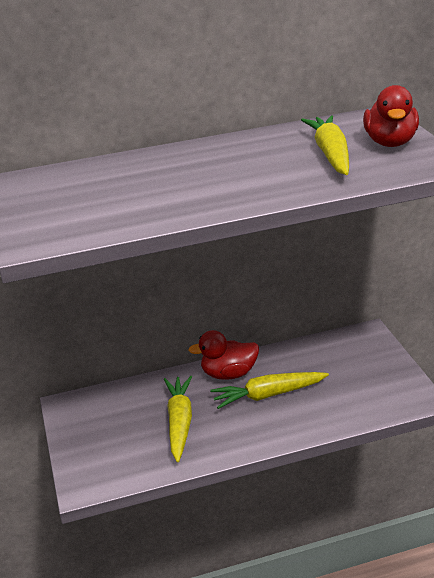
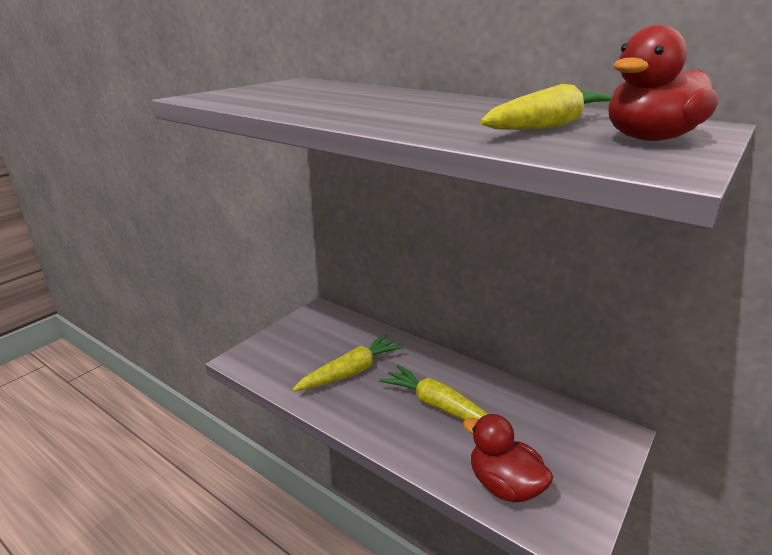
camera: 50 degrees right, 5 degrees down
red duck [188,330,259,380] -> red duck moved to [463,414,553,503]

